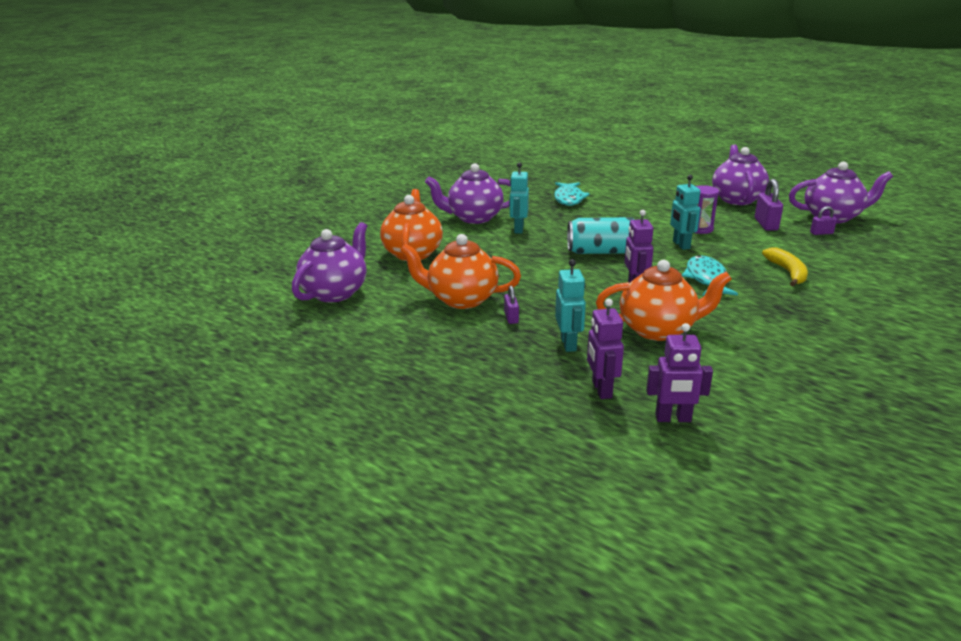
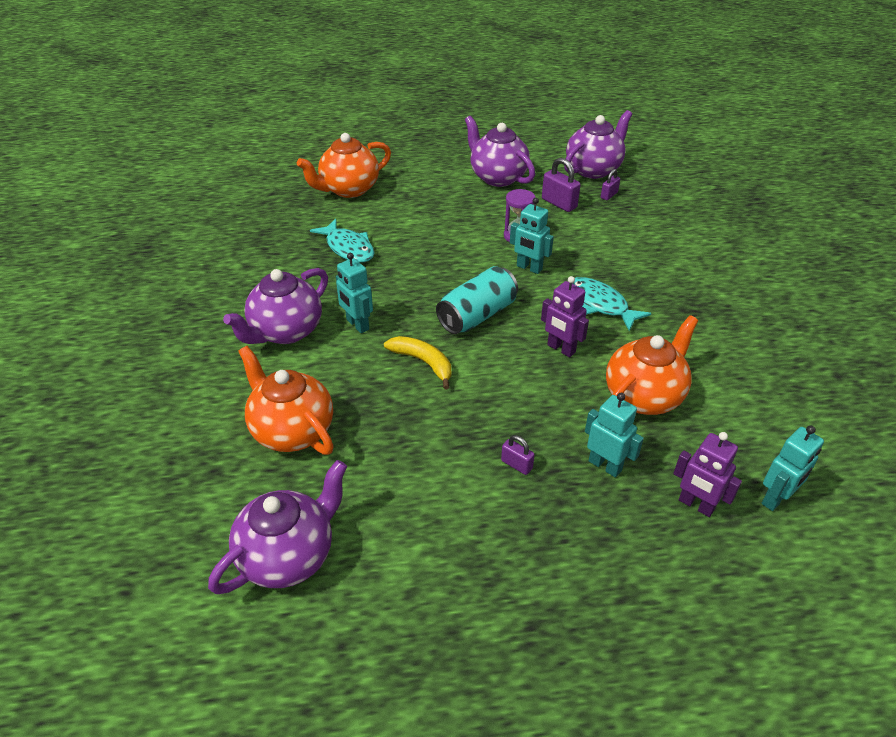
camera: 45 degrees left, 15 degrees up
purple teapot [292,222,367,303] -> purple teapot turned 60 degrees clockwise [208,460,347,594]
orange teapot [400,234,521,309] -> orange teapot moved to [297,133,391,198]
purple robot [646,323,713,422] -> turquoise robot [762,425,824,511]
yellow banana [762,248,808,286] -> yellow banana moved to [384,336,451,390]

